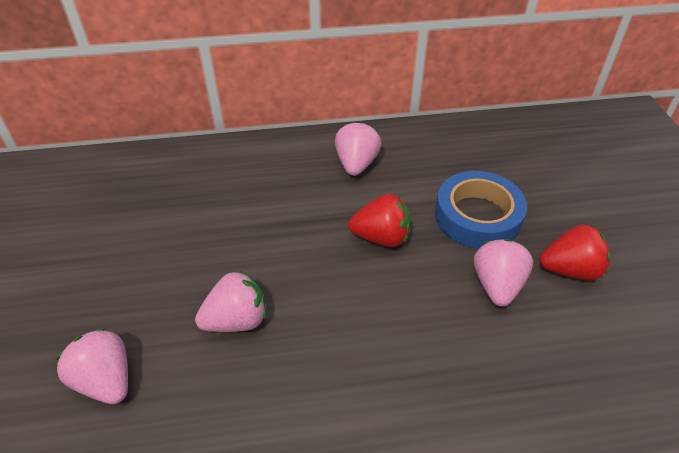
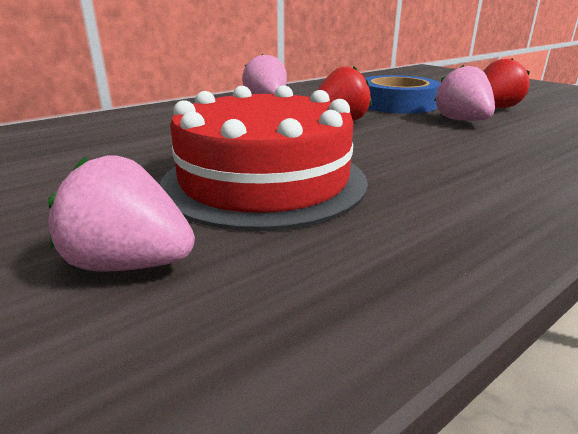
camera: 30 degrees left, 20 degrees down
pink strawberry [195,271,266,332] -> red cake [160,85,368,231]

